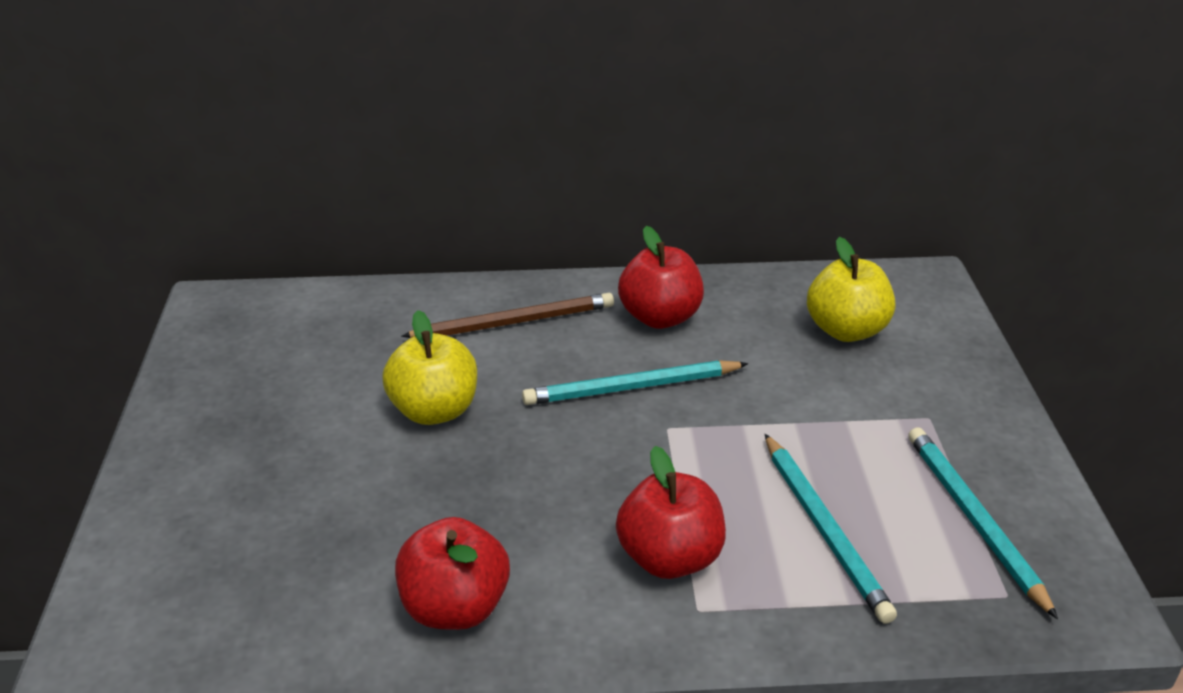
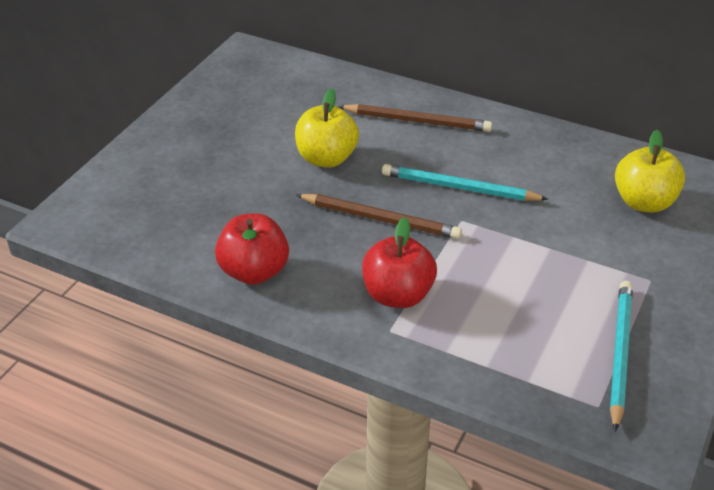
camera: 30 degrees right, 5 degrees up
red apple [618,226,704,329] -> none
turquoise pencil [765,434,897,624] -> none
none -> brown pencil [296,194,462,239]

